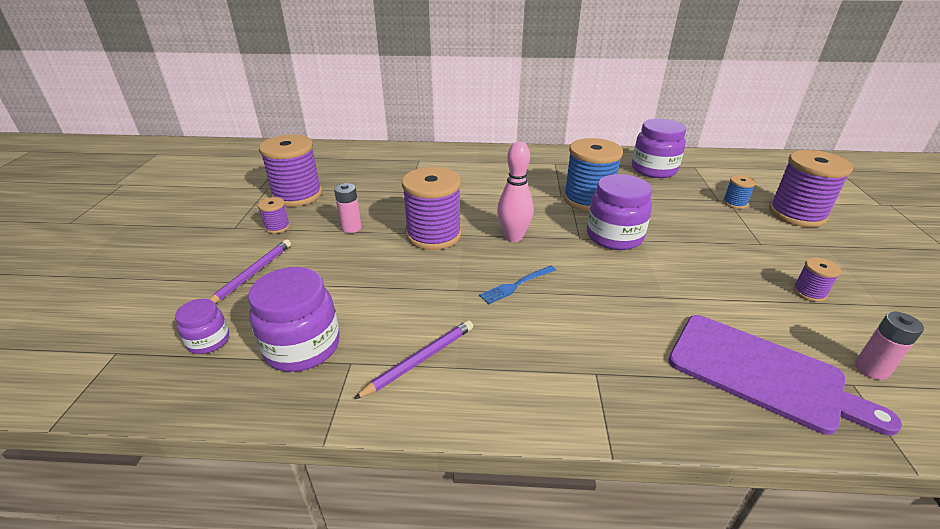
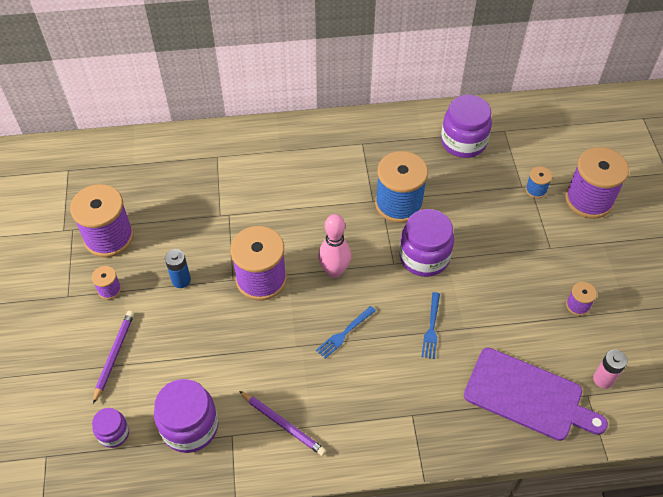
camera: 10 degrees left, 20 degrees up
pink battery [334,183,362,233] -> blue battery [165,249,191,288]
purple pencil [354,320,473,399] -> purple pencil turned 90 degrees clockwise [239,391,326,456]
none -> blue fork [421,292,440,359]

